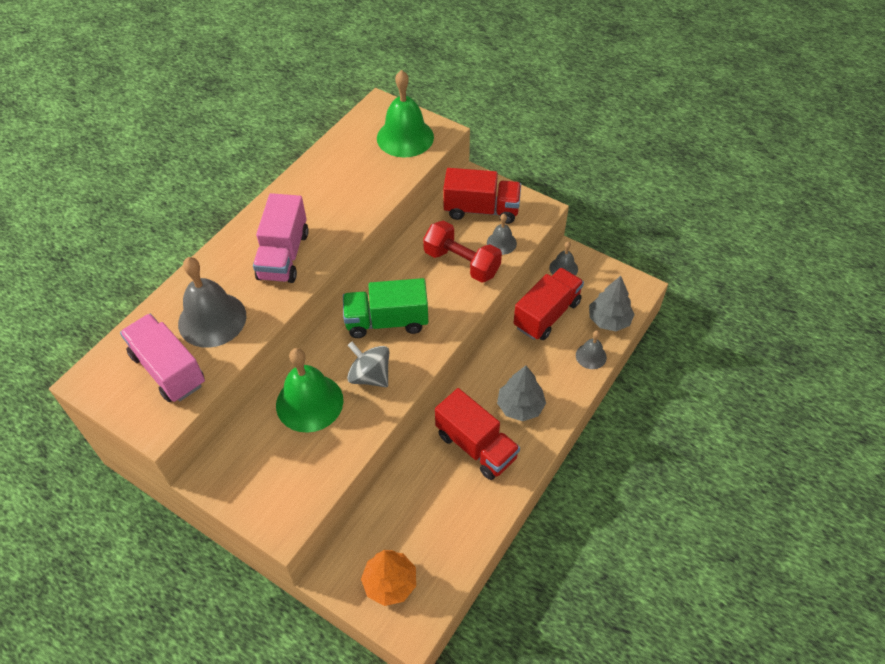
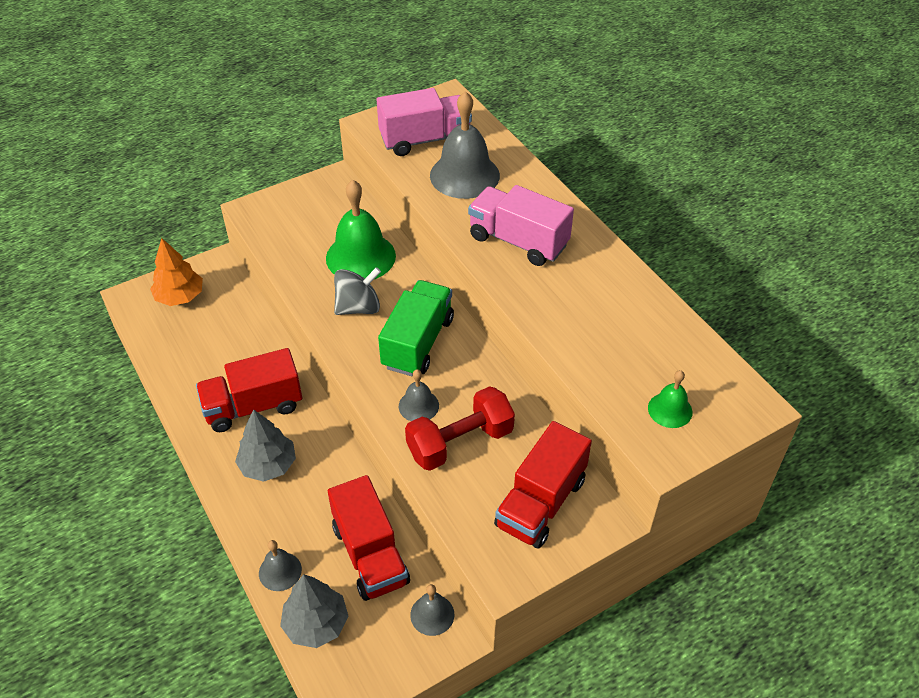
camera: 115 degrees right, 5 degrees down
green bell [377,70,434,158] -> green bell [648,370,692,428], size x0.51
grey bell [487,214,517,255] -> grey bell moved to [399,369,439,421]

